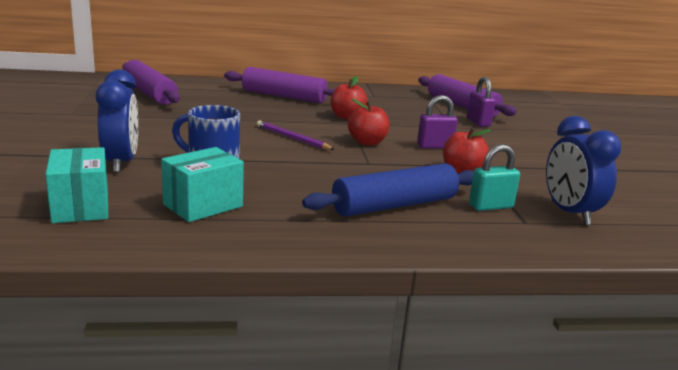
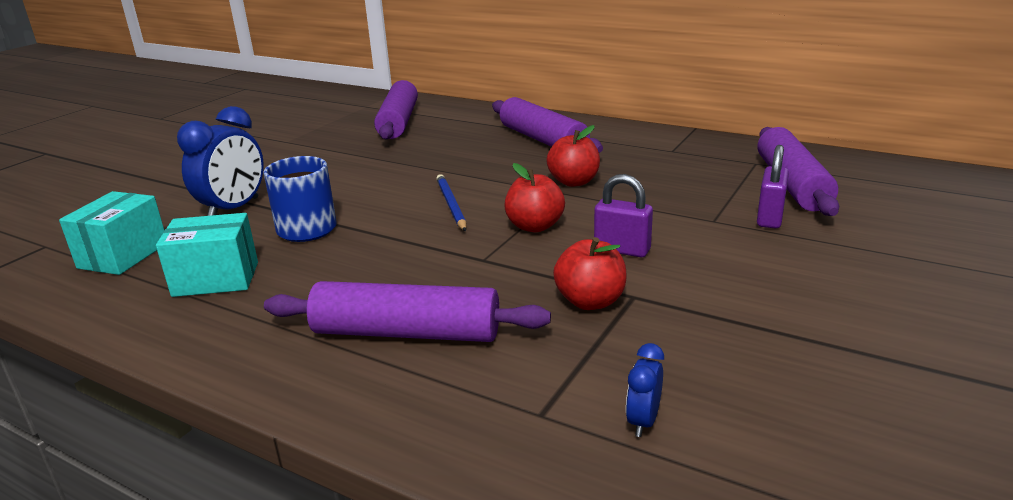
camera: 40 degrees right, 5 degrees up
purple pencil [257,120,335,150] -> blue pencil [436,174,466,231]
blue rolling pin [302,163,474,217] -> purple rolling pin [264,281,551,342]
turquoise padlock [469,144,520,211] -> none
blue clock [546,116,621,225] -> blue clock [626,343,664,437], size x0.48

